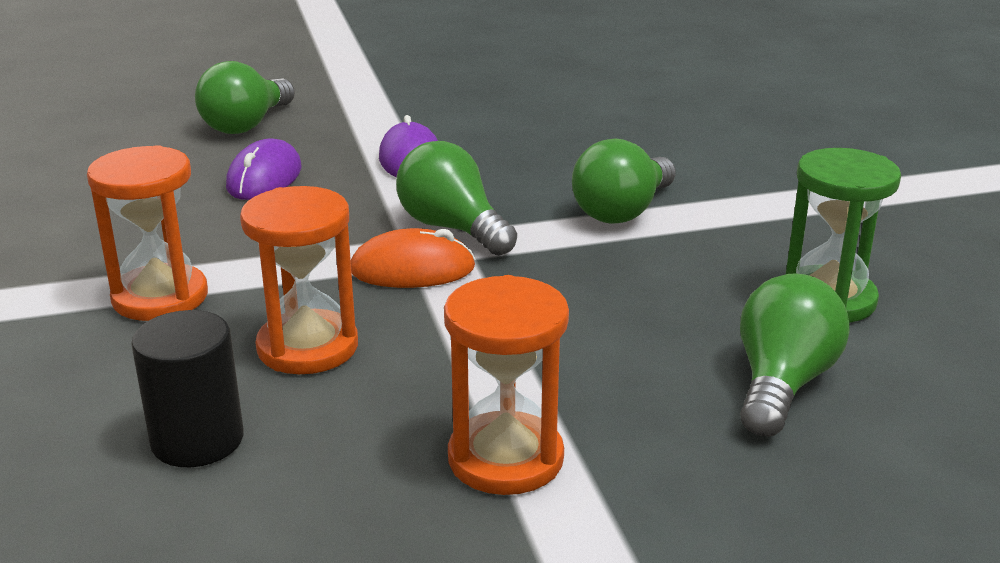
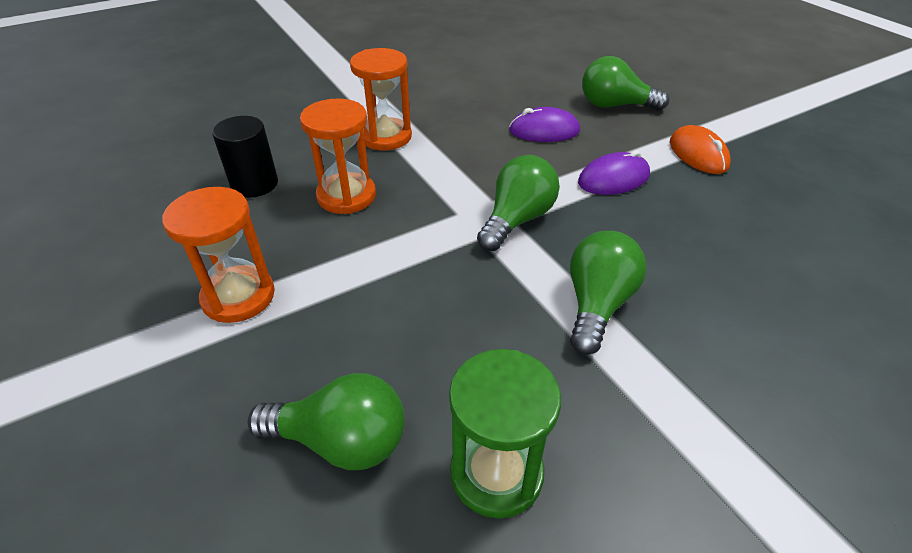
camera: 75 degrees right, 15 degrees up
orange mouse [351,228,476,288] -> orange mouse moved to [670,125,731,174]
green light bulb [572,138,676,224] -> green light bulb turned 90 degrees clockwise [570,231,647,355]

